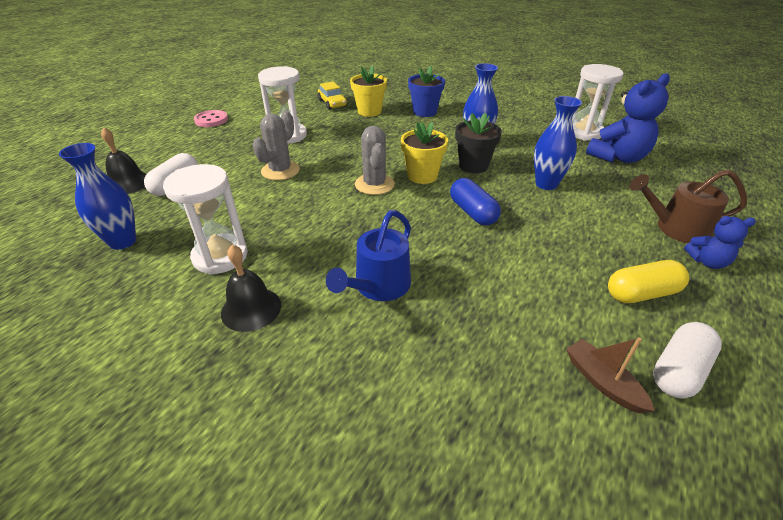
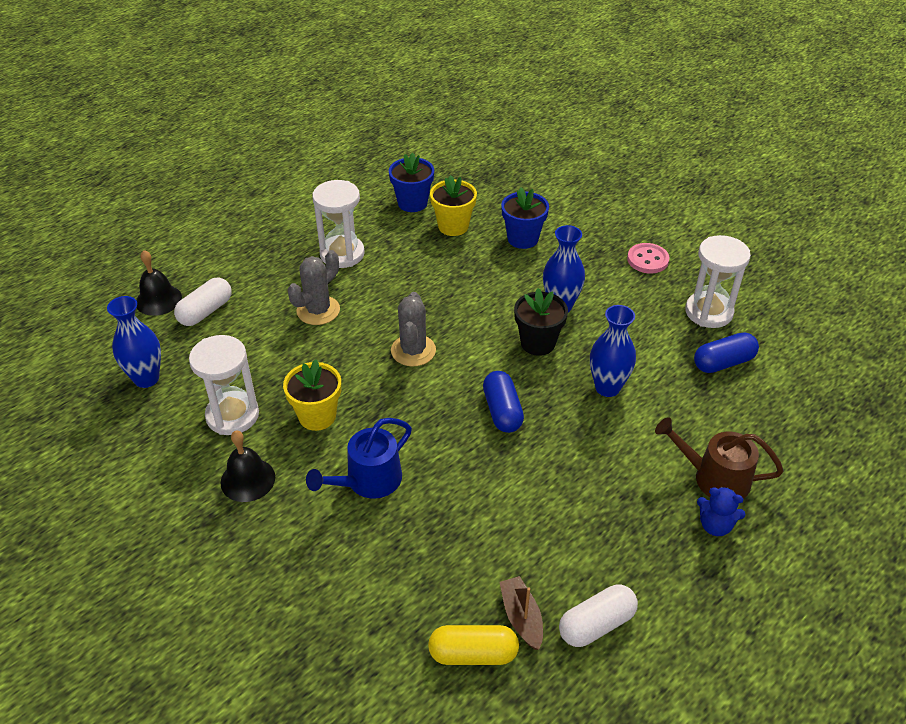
camera: 15 degrees right, 5 degrees up
pink button [194,110,228,127] -> pink button moved to [627,243,670,274]
yellow car [318,82,347,110] -> blue flower pot [389,153,434,212]
yellow flower pot [401,122,448,184] -> yellow flower pot moved to [283,359,341,431]
blue teddy bear [586,73,670,163] -> blue capsule [694,332,759,373]
yellow capsule [608,260,689,303] -> yellow capsule moved to [428,625,519,665]

